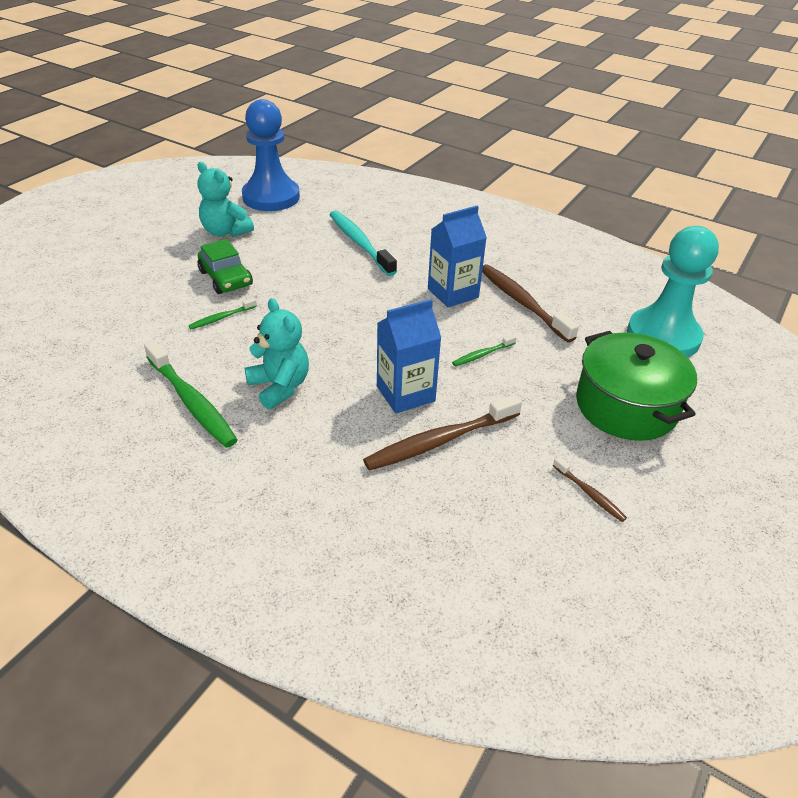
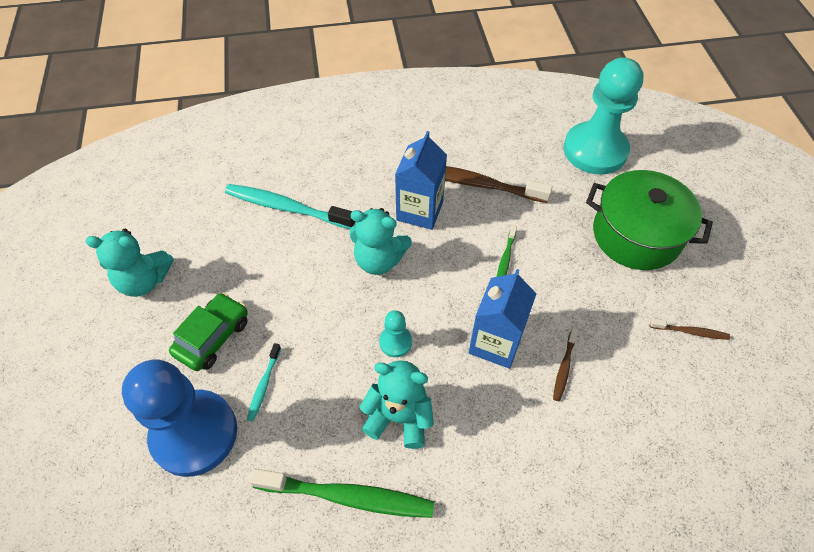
camera: 40 degrees left, 15 degrees up
green toothbrush [188,298,257,329] -> turquoise toothbrush [247,343,281,422]
green car [198,239,253,294] -> green car turned 75 degrees counterclockwise [169,293,248,371]
blue pawn [242,99,300,211] -> blue pawn moved to [122,359,237,477]
brown toothbrush [363,394,522,471] -> brown toothbrush [553,328,578,401], size x0.49
none -> turquoise teddy bear [350,208,412,275]
none -> turquoise pawn [379,310,412,357]

